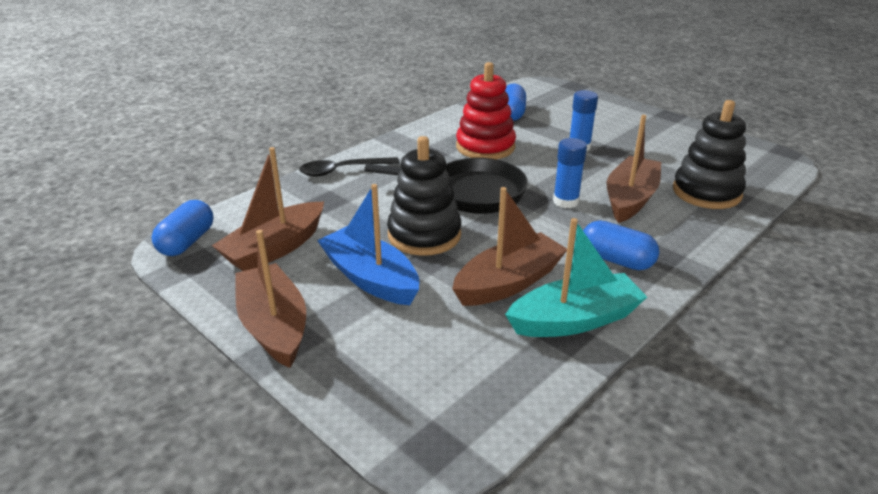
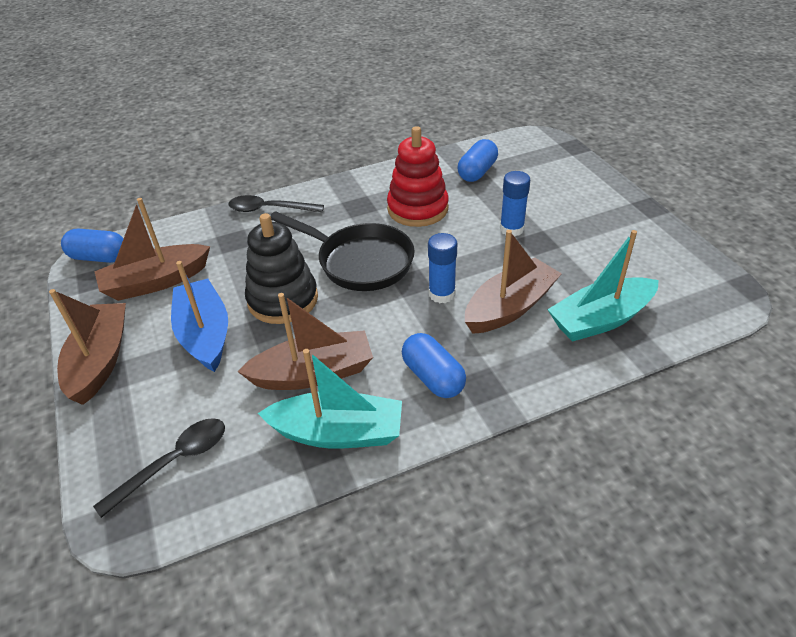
camera: 25 degrees right, 10 degrees up
blue capsule [151,200,213,256] -> blue capsule turned 60 degrees clockwise [61,229,124,263]
black stacking toy [673,100,746,209] -> turquoise boat [547,230,659,342]
none -> black spoon [93,418,225,518]

